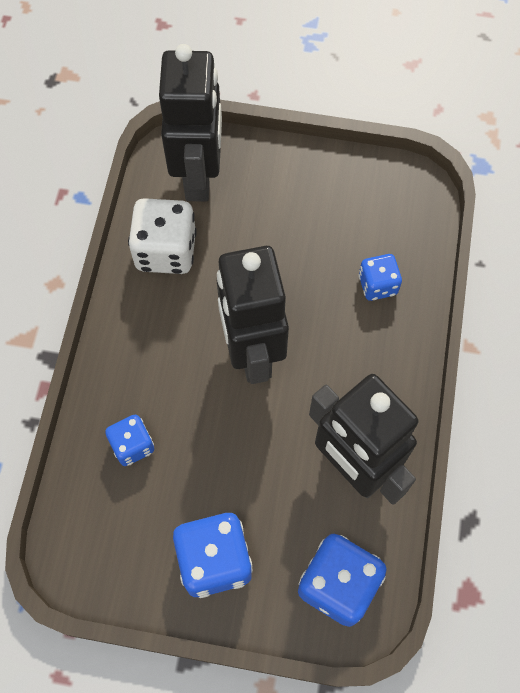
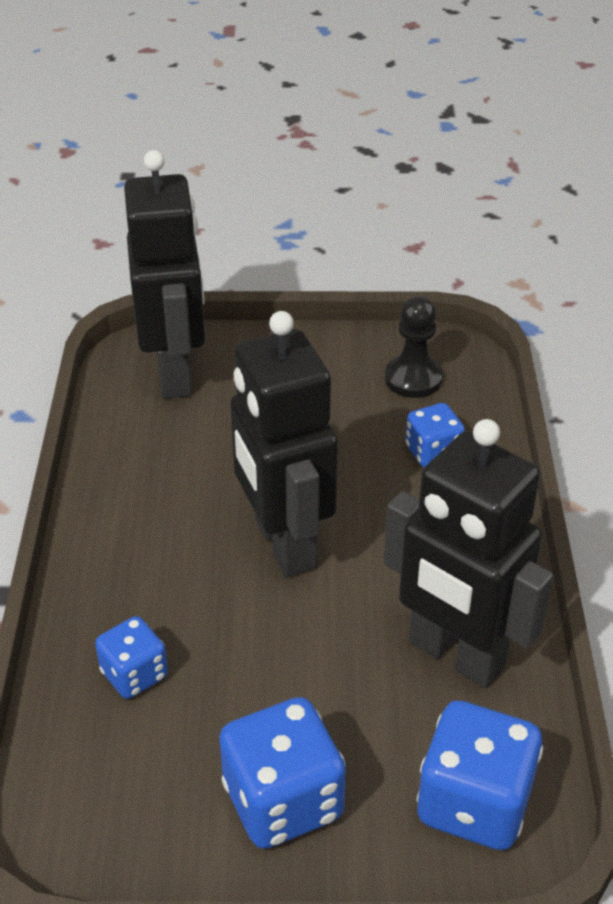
camera: 10 degrees left, 25 degrees down
white dice [128,198,197,274] -> none
none -> black pawn [385,296,443,398]

